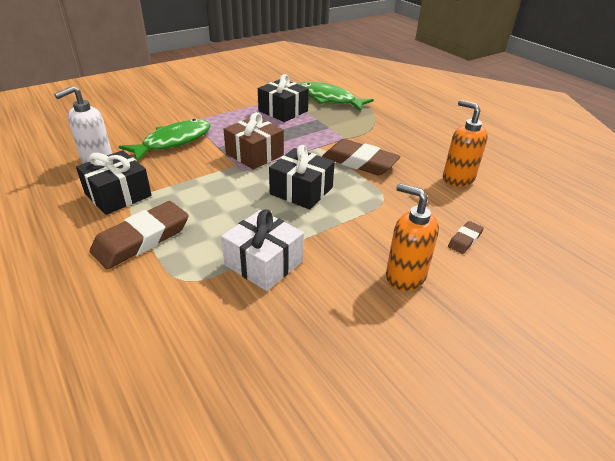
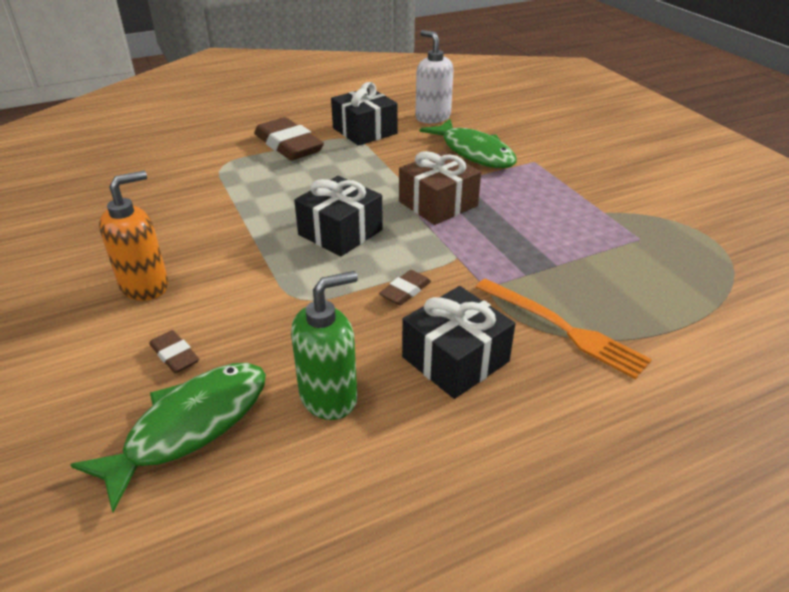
camera: 100 degrees right, 0 degrees up
white gift [221,209,304,291] -> none
black gift [258,74,309,122] -> black gift moved to [402,286,515,399]
green fish [301,82,374,111] -> green fish moved to [70,363,266,512]
brown eraser [322,139,400,175] -> brown eraser [379,270,431,305], size x0.48
orange soap dispenser [443,100,488,187] -> green soap dispenser [291,271,358,420]
none -> orange fork [476,278,652,379]

